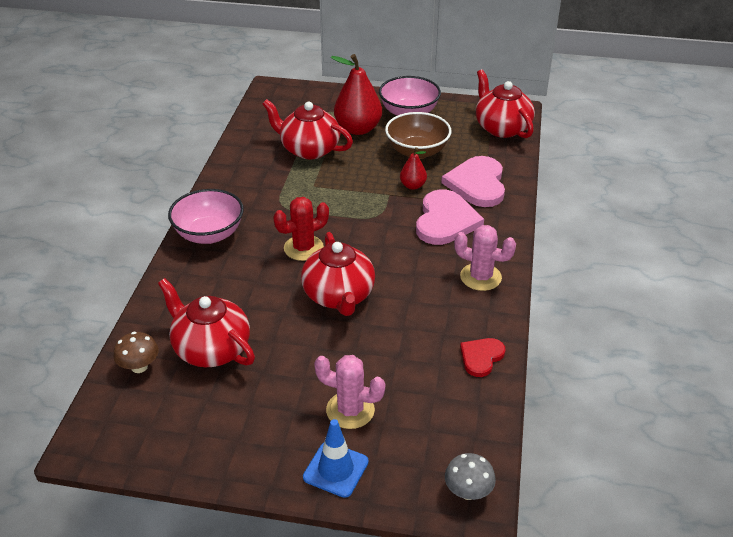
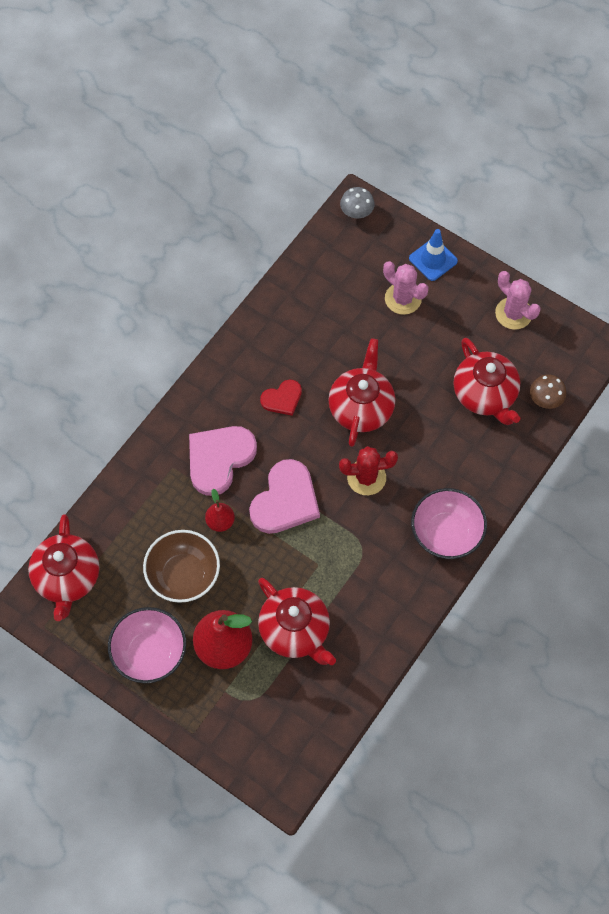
camera: 155 degrees left, 25 degrees up
pink heart [441,156,505,207] -> pink heart moved to [249,459,320,534]
pink cactus [454,225,516,291] -> pink cactus moved to [495,271,541,330]
red heart [460,338,506,377] -> red heart moved to [260,379,302,416]

